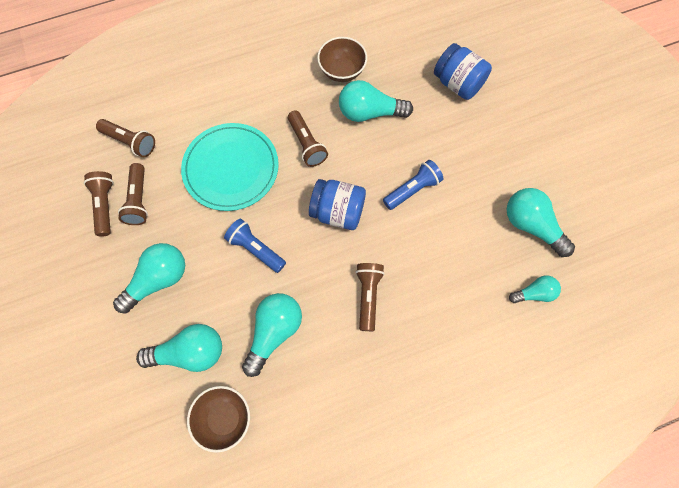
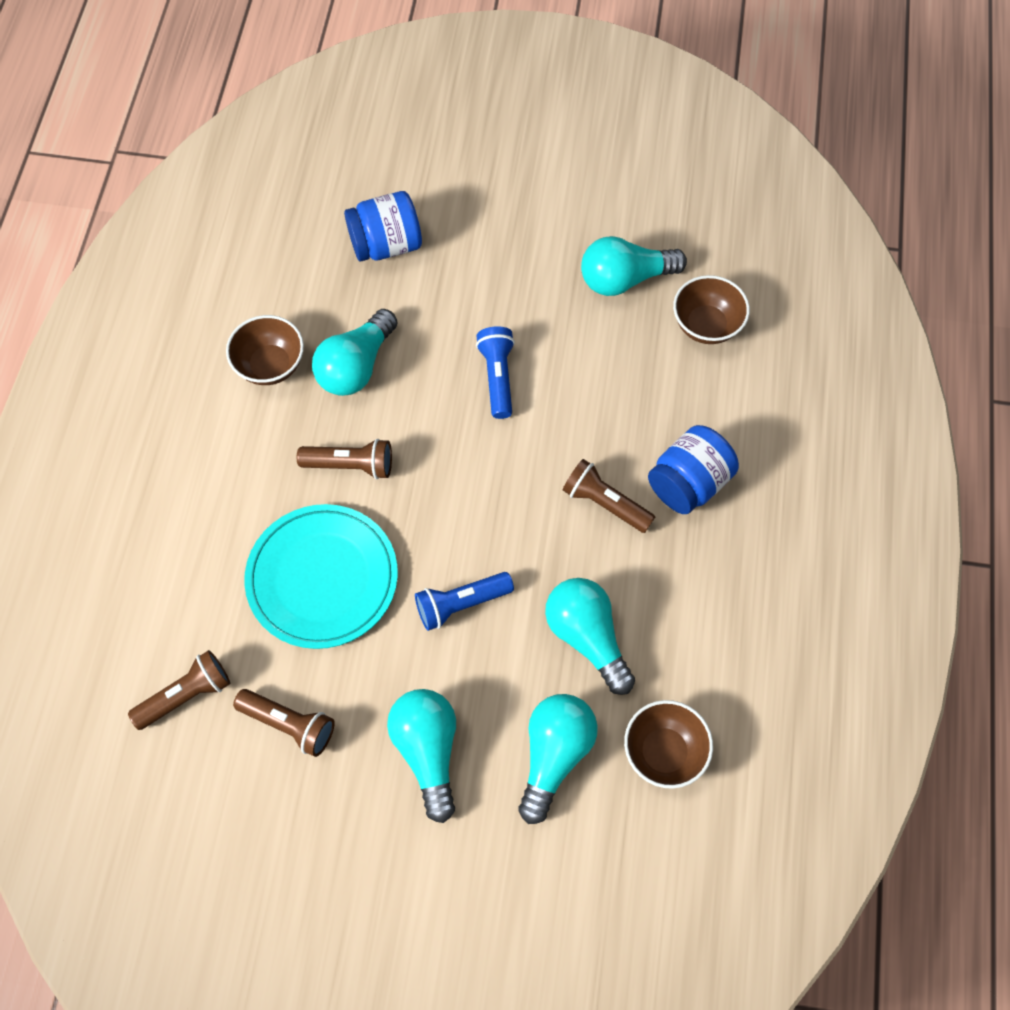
camera: 60 degrees left, 5 degrees down
brown flashlight [84,171,114,236] -> none
blue jar [309,179,366,230] -> blue jar moved to [648,425,739,514]
turquoise light bulb [509,275,561,303] -> brown bowl [673,275,750,344]

